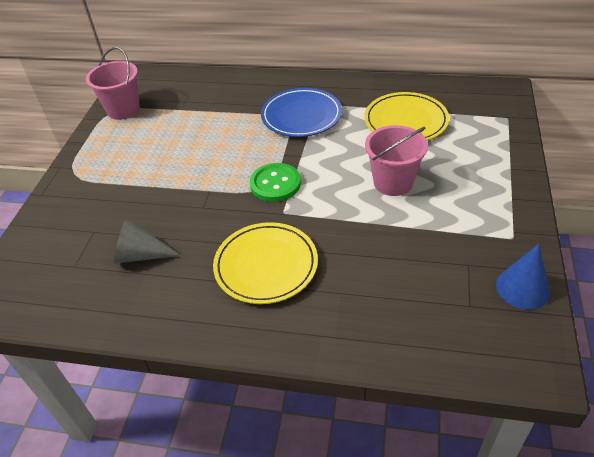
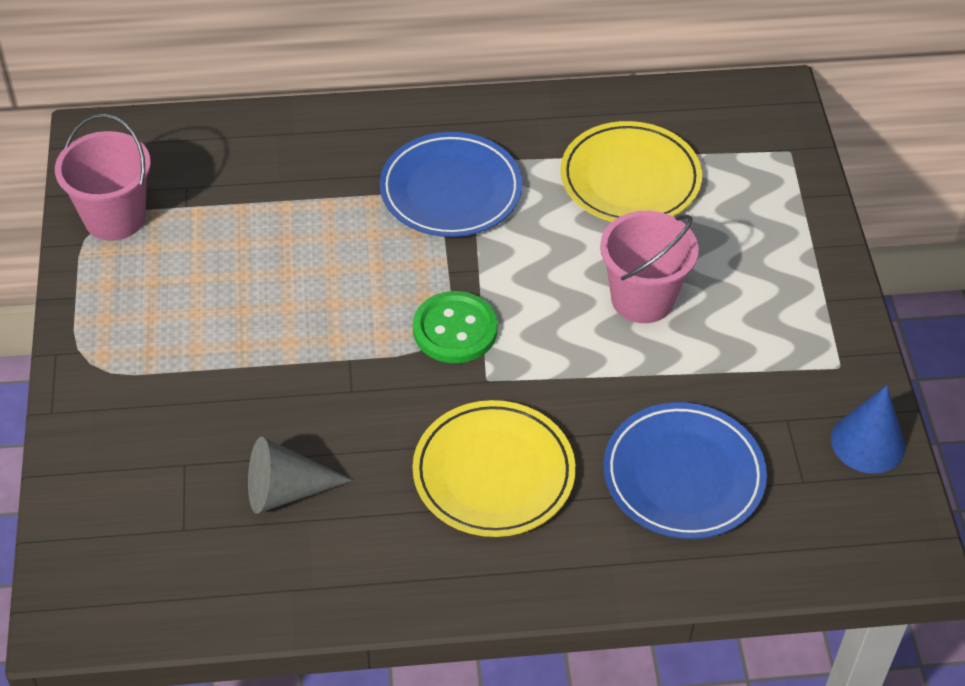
camera: 20 degrees left, 5 degrees up
none -> blue plate [604,402,767,539]

